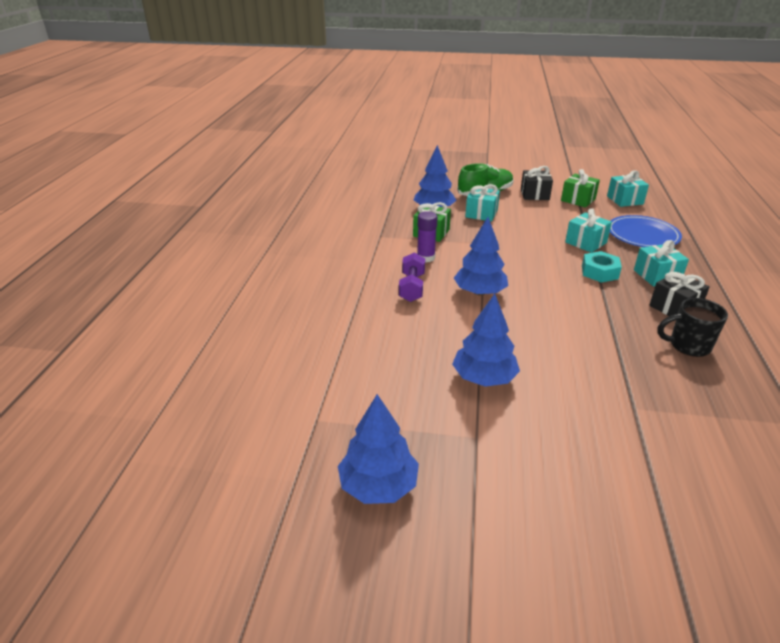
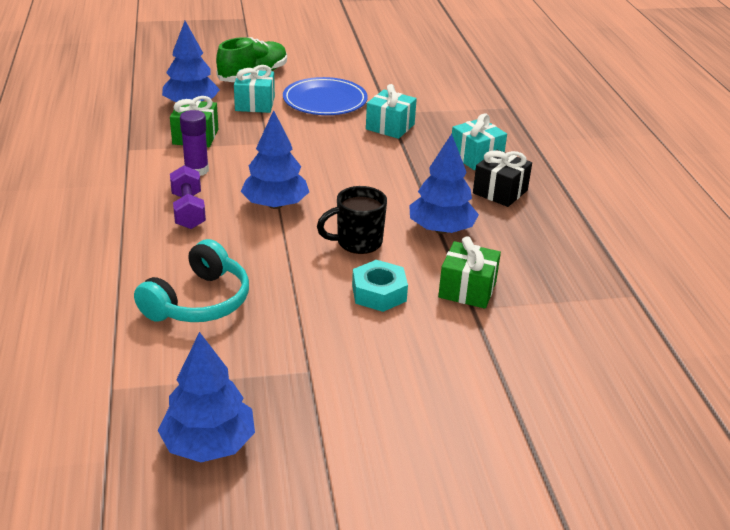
camera: 20 degrees left, 0 degrees up
blue tree [452,294,520,387] -> blue tree moved to [409,134,479,234]
black gift [521,166,553,200] -> none
green gift [561,169,600,208] -> green gift moved to [438,236,501,309]
turquoise nut [582,251,622,283] -> turquoise nut moved to [352,260,408,312]
turquoise gift [607,170,649,207] -> none
blue plate [610,215,682,247] -> blue plate moved to [283,77,368,115]
black mug [657,298,728,357] -> black mug moved to [317,186,387,254]
none -> turquoise headphones [134,239,249,322]

